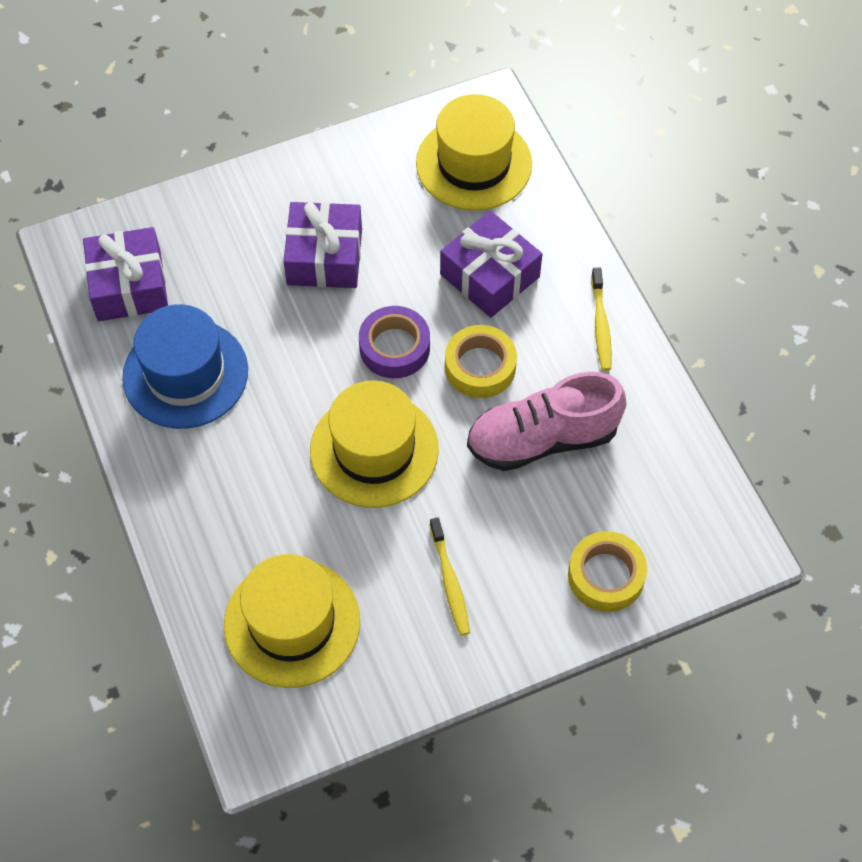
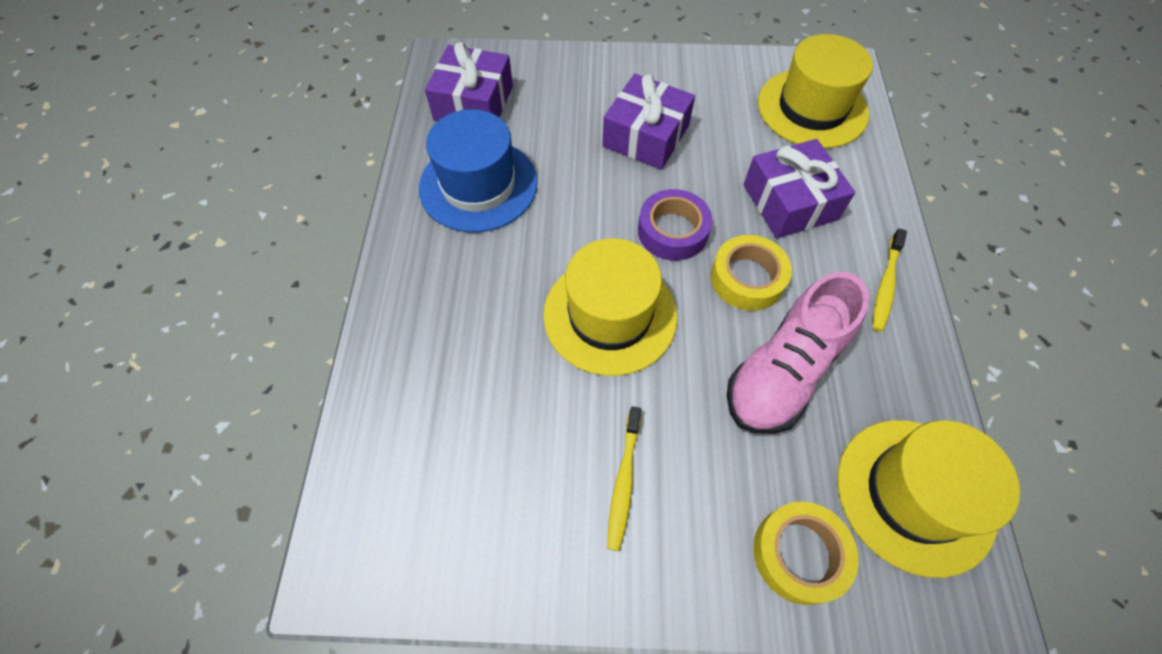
camera: 25 degrees right, 0 degrees up
yellow hat [224,554,360,688] -> yellow hat moved to [837,420,1020,578]
pink shoe [467,372,626,471] -> pink shoe turned 60 degrees counterclockwise [727,272,869,434]

